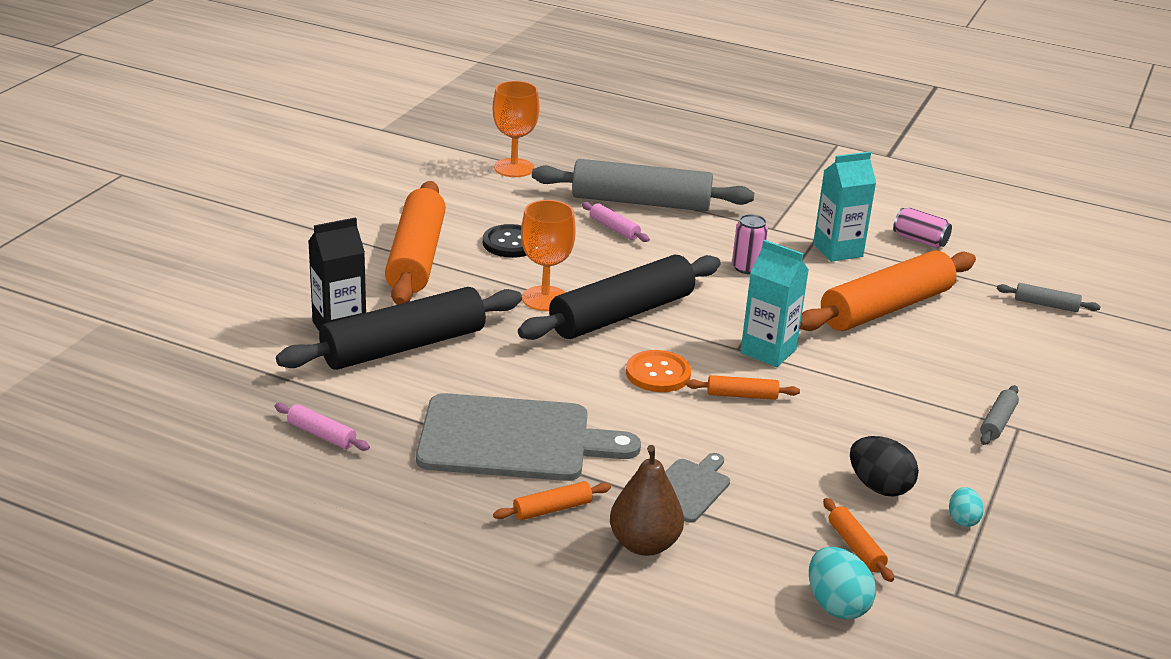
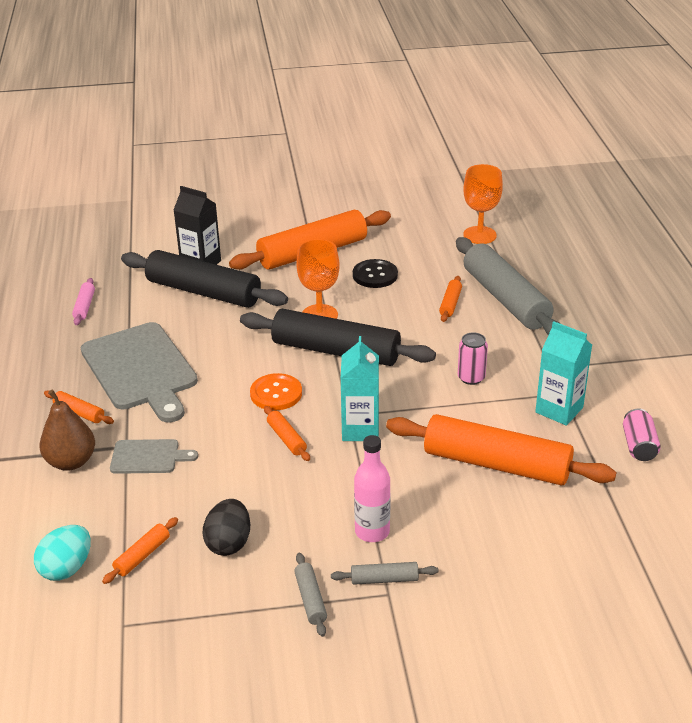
camera: 60 degrees right, 5 degrees up
pink rolling pin [582,202,650,242] -> orange rolling pin [439,276,462,322]
turquoise egg [949,487,984,527] -> none
grey rolling pin [997,283,1101,312] -> grey rolling pin moved to [294,553,327,637]
none -> pink bottle [354,435,391,542]

